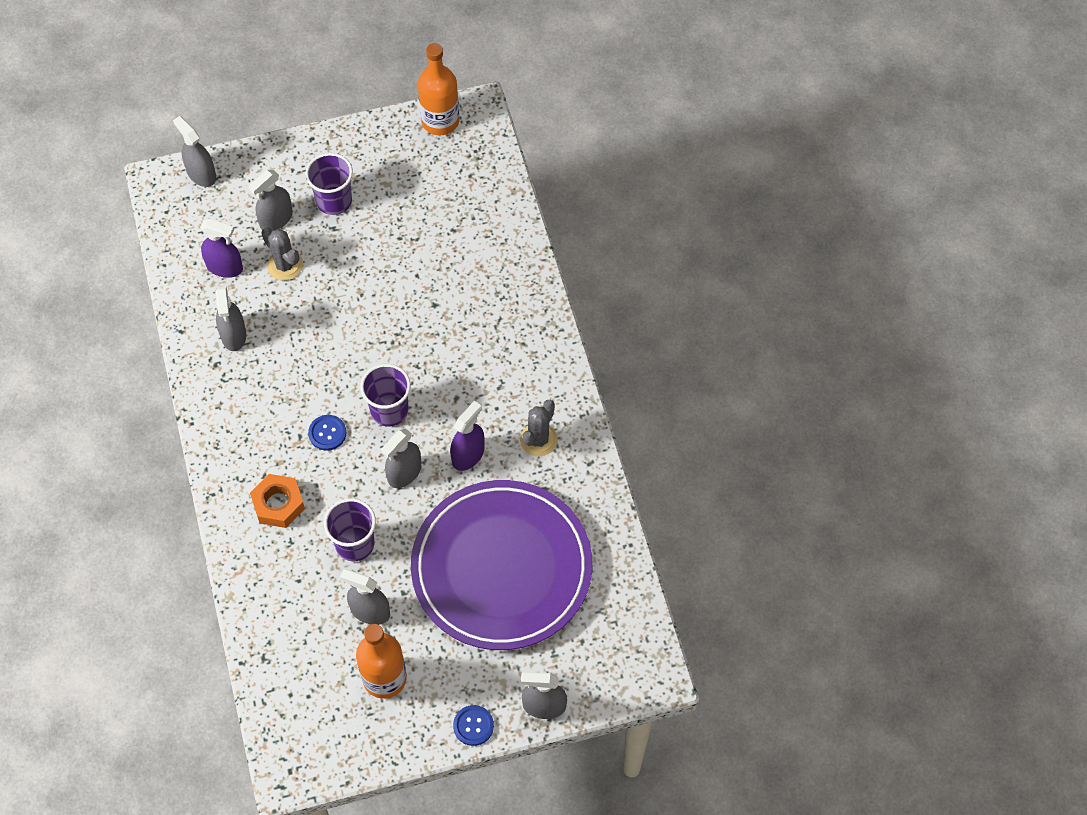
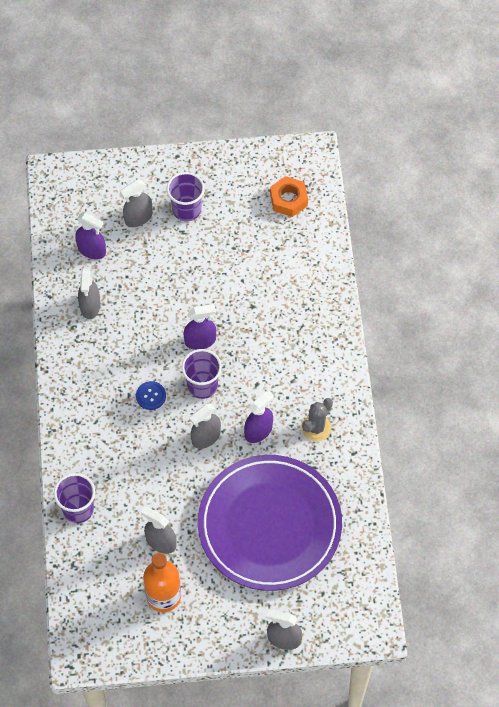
camera: 10 degrees right, 0 degrees up
grey spray bottle [173,116,216,187] -> none
orange nut [250,474,305,528] -> orange nut moved to [270,176,308,217]
grey cactus [261,228,303,281] -> none
purple cup [324,498,376,561] -> purple cup moved to [54,473,95,523]
orange bottle [418,43,459,135] -> none
blue button [453,705,494,746] -> none
none -> purple spray bottle [184,304,216,350]

